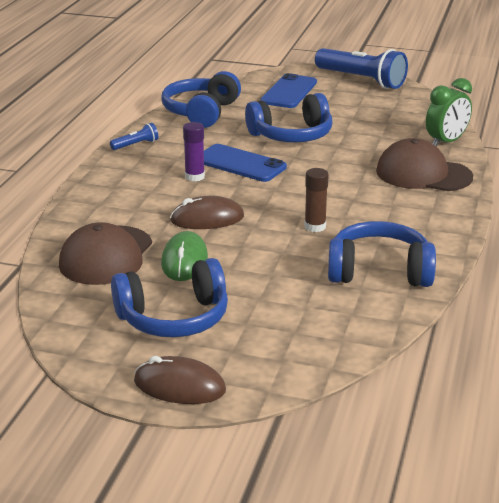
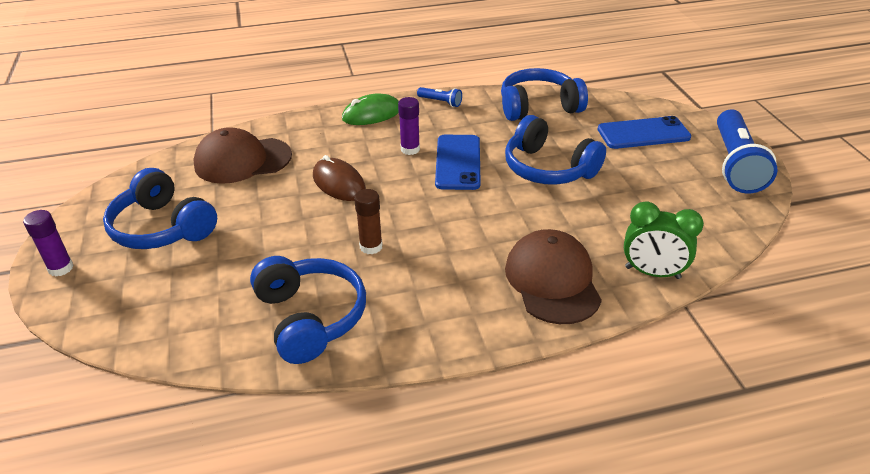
camera: 60 degrees right, 10 degrees up
brown mouse [134,356,226,404] -> purple glue stick [23,210,74,276]
green mouse [161,231,208,281] -> green mouse moved to [342,93,399,125]

